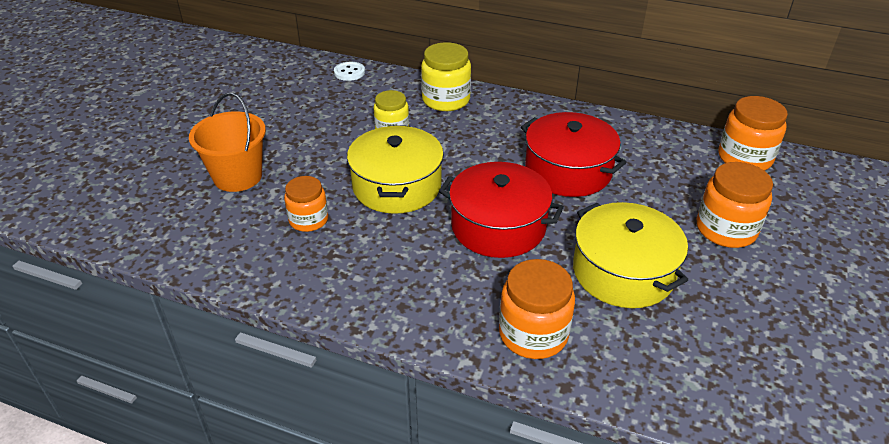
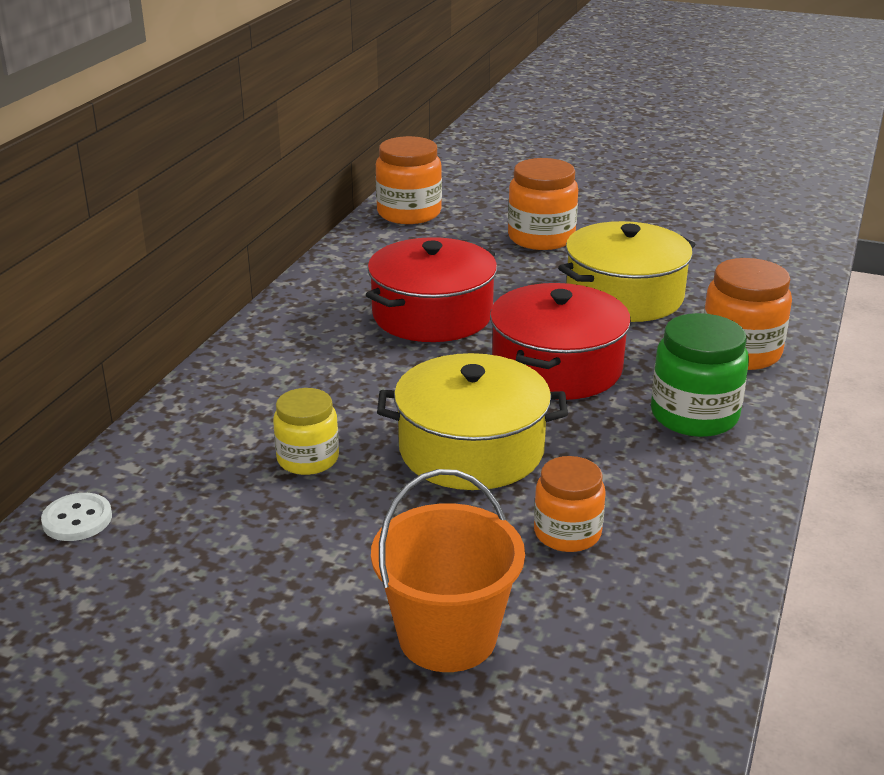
camera: 90 degrees left, 10 degrees down
yellow jar [421,42,471,111] -> none
none -> green jar [651,313,749,437]

